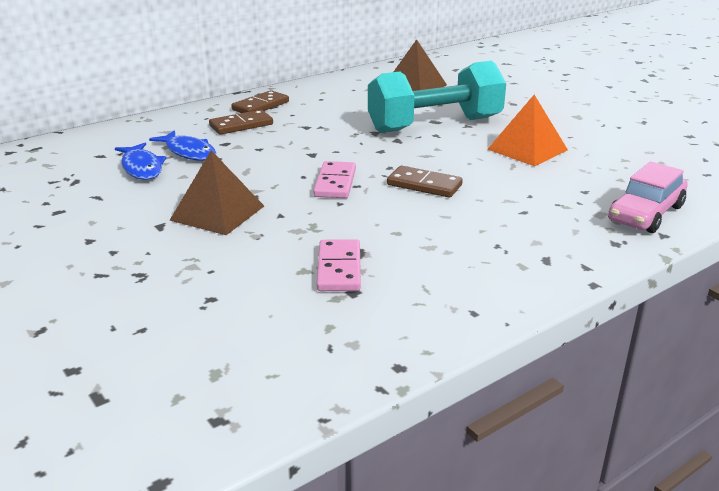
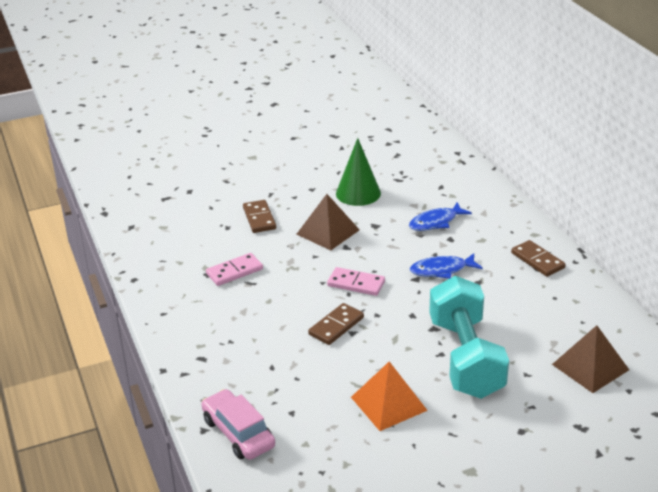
camera: 105 degrees right, 5 degrees up
blue fish [115,143,166,180] -> blue fish moved to [410,253,483,279]
brown domino [209,110,273,135] -> brown domino moved to [243,200,276,233]
pink domino [317,239,361,291] -> pink domino turned 45 degrees counterclockwise [206,253,263,286]
none -> green cone [336,138,381,206]

